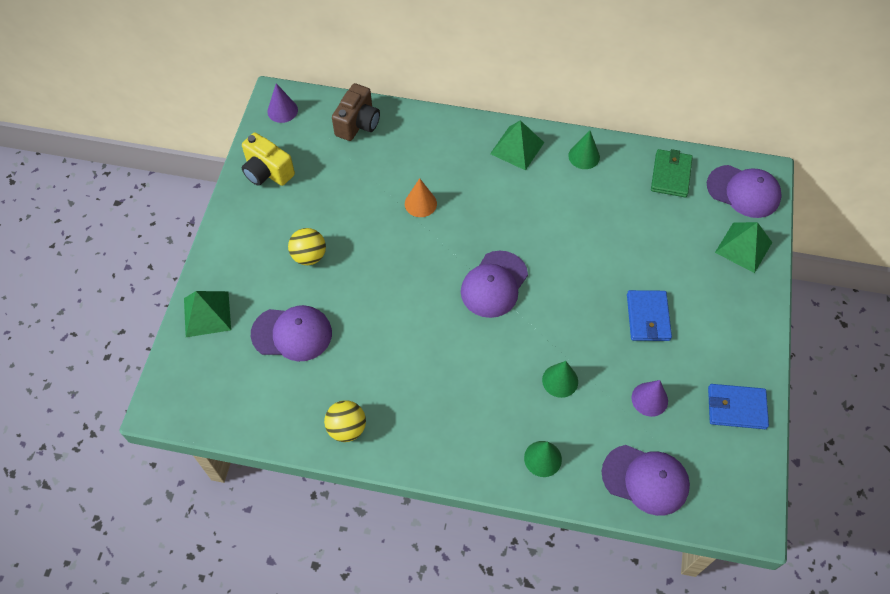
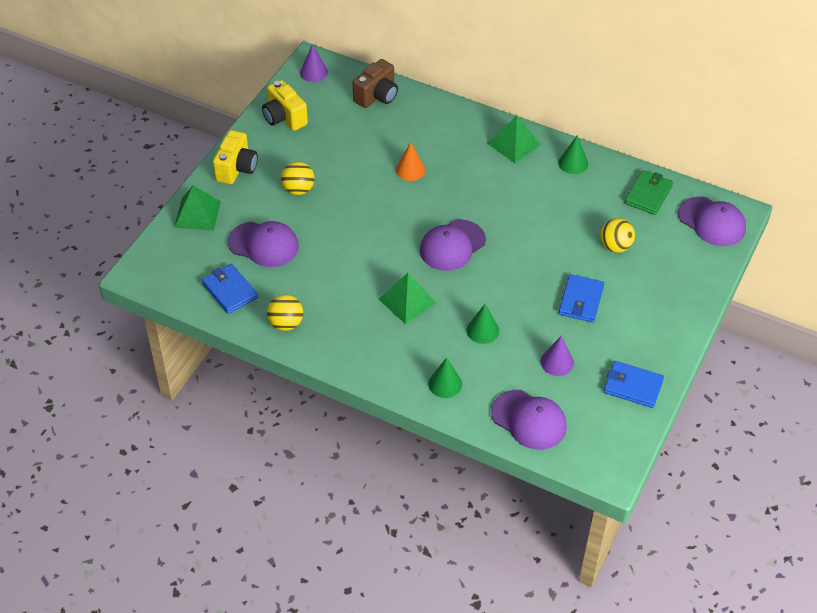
camera: 15 degrees right, 10 degrees down
green pyramid [715,222,772,273] -> green pyramid moved to [379,273,437,324]
none -> blue wallet [202,264,258,314]
none -> yellow camera [213,130,258,184]
none -> yellow ball [600,218,635,253]

